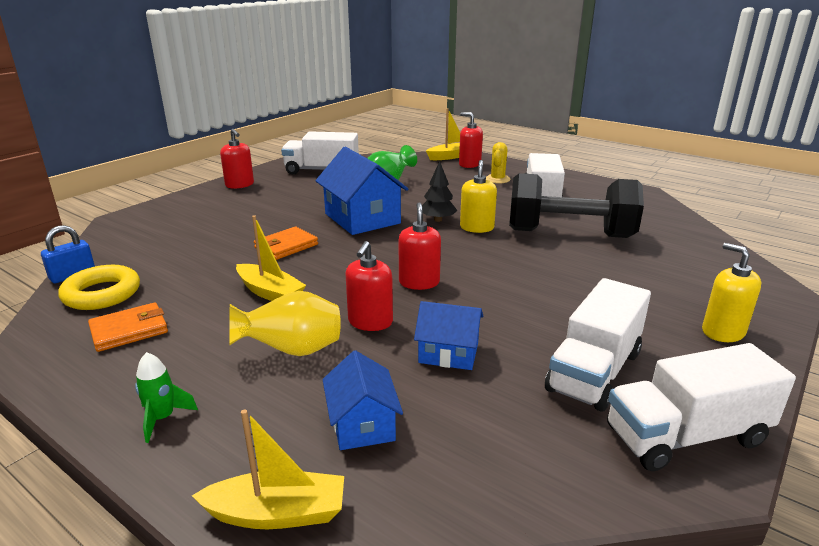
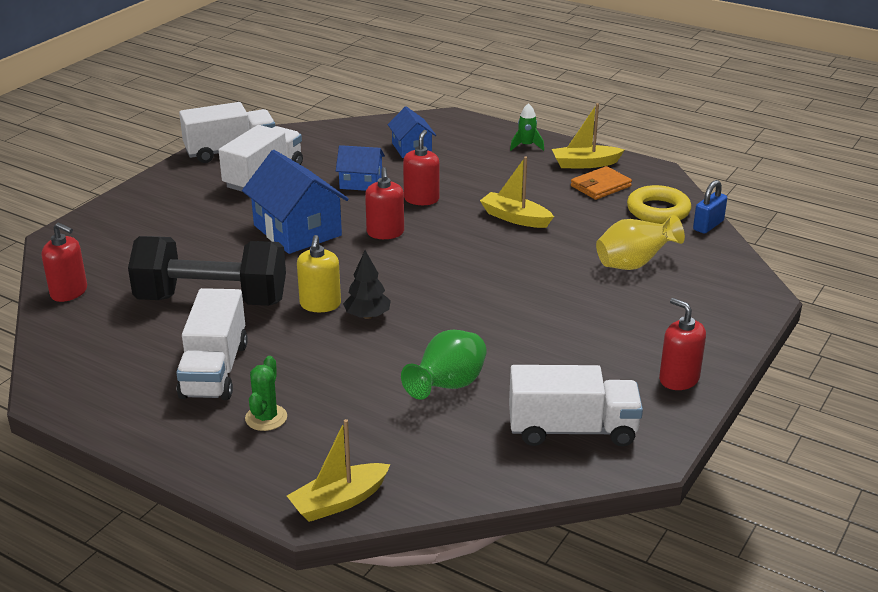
camera: 175 degrees right, 5 degrees up
yellow boat [192,409,344,529] -> yellow boat moved to [552,103,624,168]
yellow vase [229,291,341,356] -> yellow vase moved to [596,213,685,270]
orange wallet [254,227,318,260] -> none
blue house [315,147,408,235] -> blue house moved to [242,150,349,254]
red soap dispenser [459,112,483,168] -> red soap dispenser moved to [42,222,87,302]
yellow cactus [486,142,510,184] -> green cactus [245,356,287,431]
yellow soap dispenser [702,243,761,342] -> none

